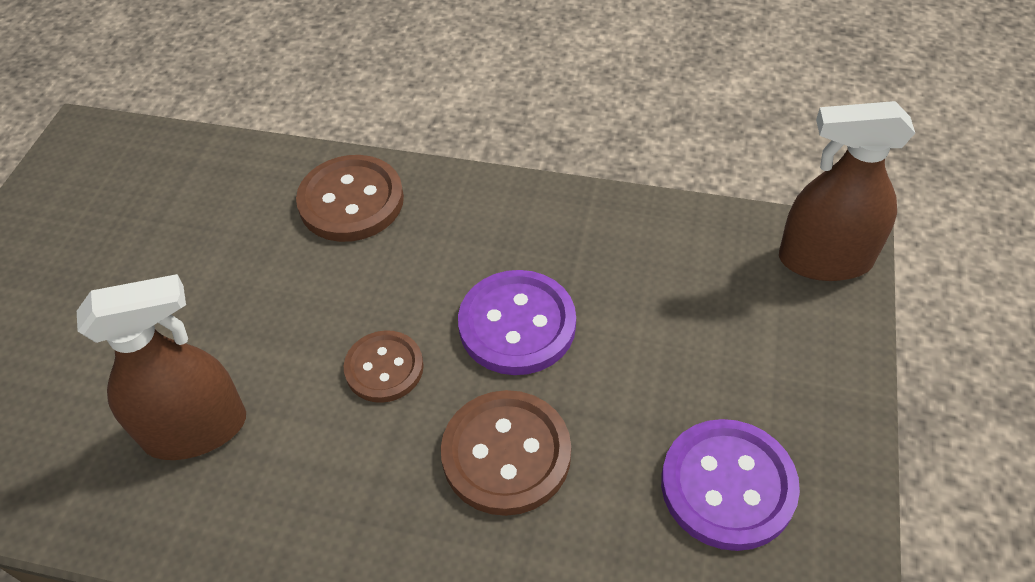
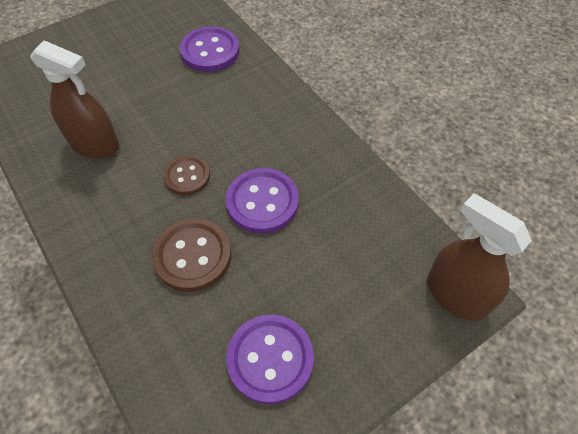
camera: 40 degrees right, 5 degrees up
brown button [296,155,404,242] -> none
none -> purple button [180,26,239,72]

